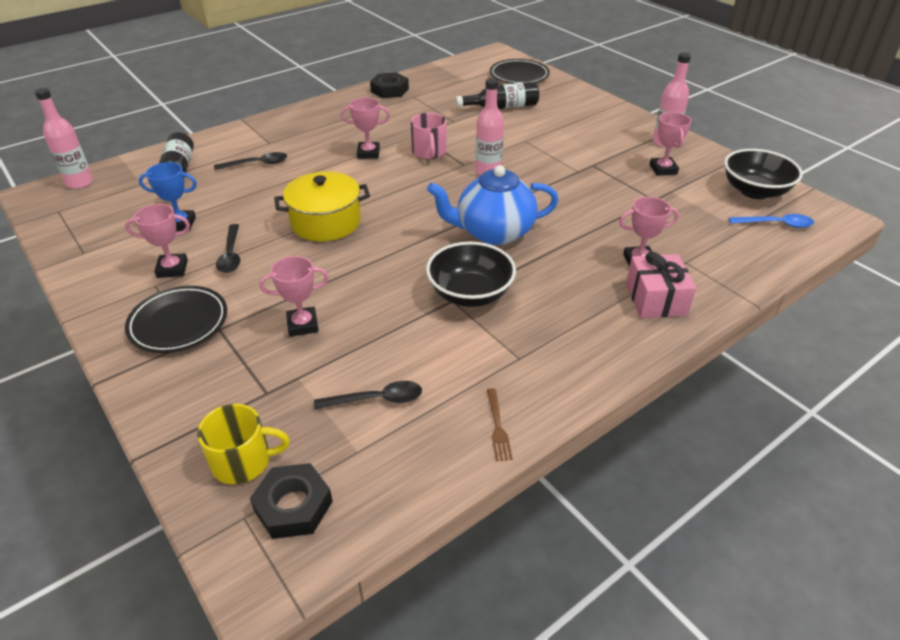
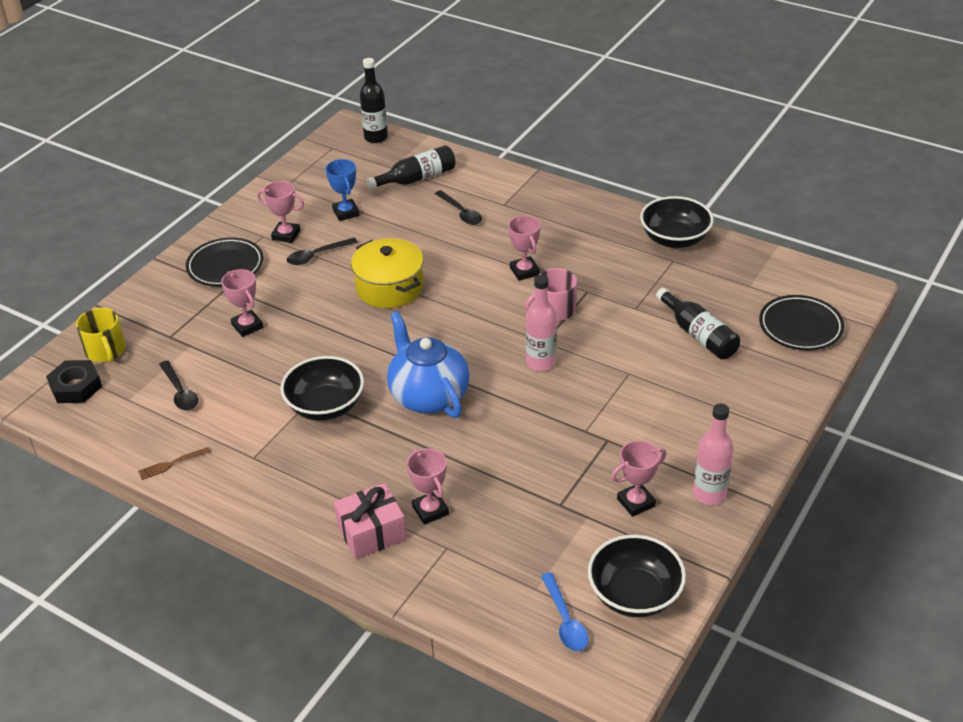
camera: 70 degrees right, 0 degrees up
pink bottle [34,88,93,189] -> black bottle [360,58,388,143]
pink trophy [125,204,190,278] -> pink trophy turned 45 degrees counterclockwise [257,181,304,243]
black nut [370,72,409,98] -> black bowl [640,196,714,248]

